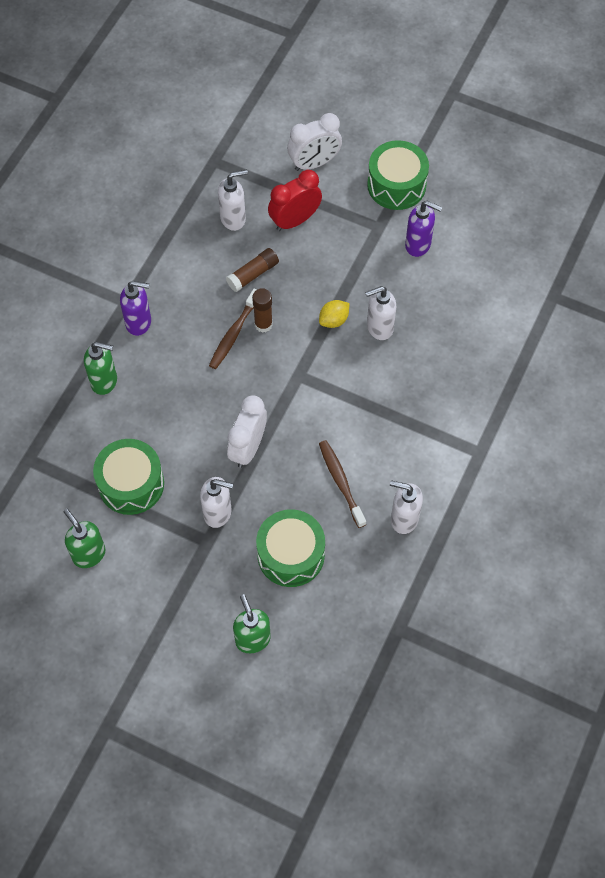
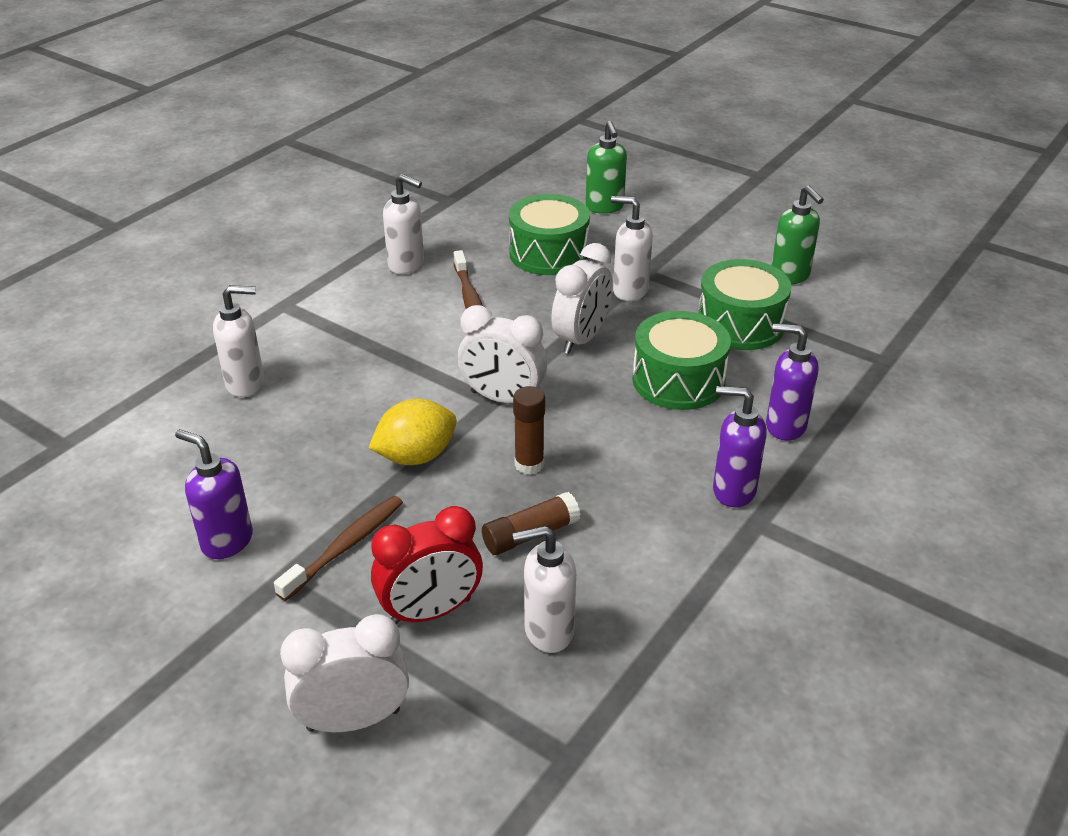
camera: 170 degrees left, 25 degrees down
green soap dispenser [84,342,117,395] -> purple soap dispenser [766,323,819,441]
brown toothbrush [209,289,256,369] -> brown toothbrush moved to [274,496,403,601]
yellow lemon [319,300,349,328] -> yellow lemon [368,399,457,465], size x1.53
white soap dispenser [365,286,396,340] -> white soap dispenser moved to [213,285,264,397]
green drum [367,140,429,210] -> green drum moved to [632,311,731,410]
none -> white clock [458,305,547,403]

